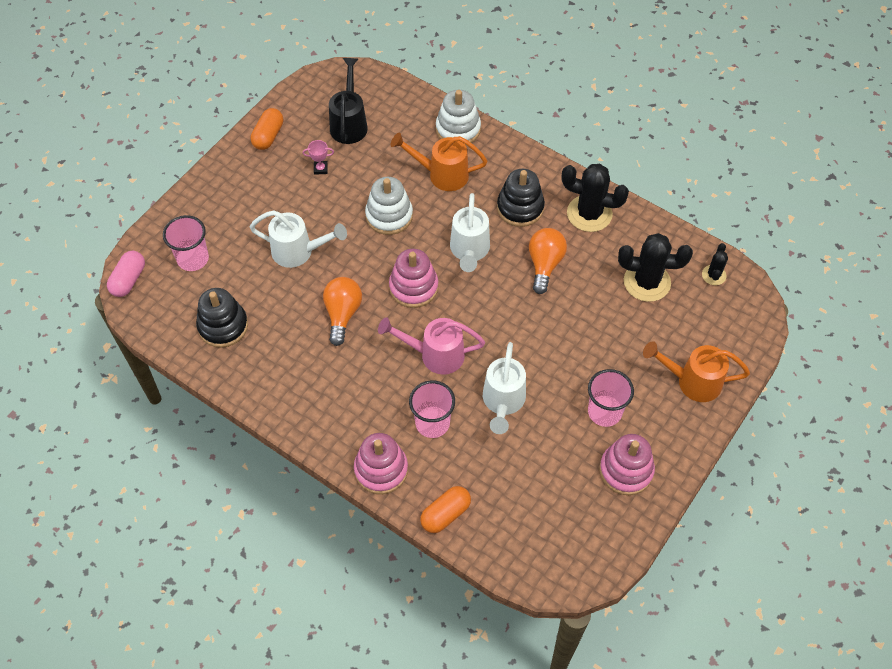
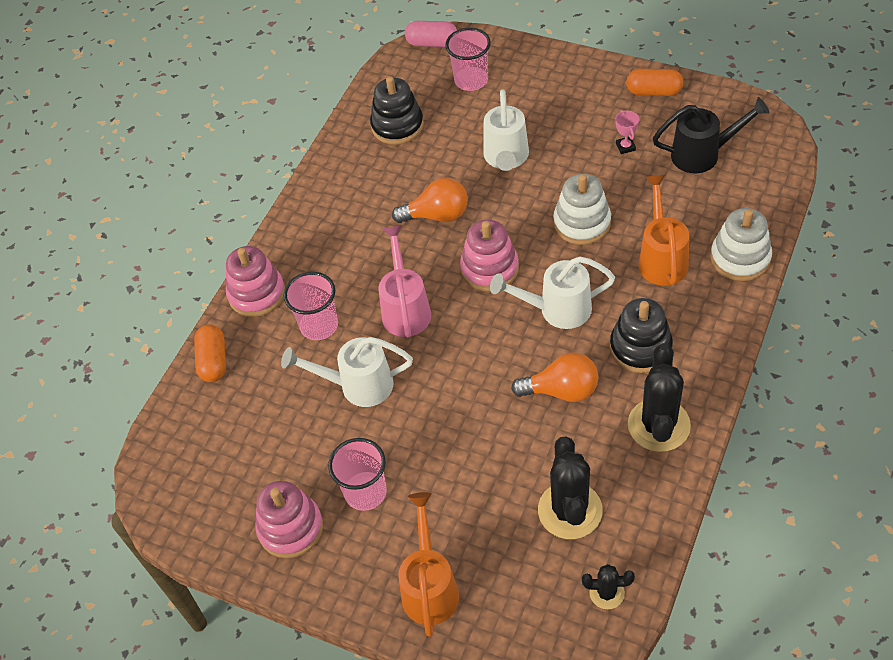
camera: 85 degrees right, 5 degrees down
orange capsule [420,486,471,533] -> orange capsule turned 45 degrees clockwise [194,324,226,382]

